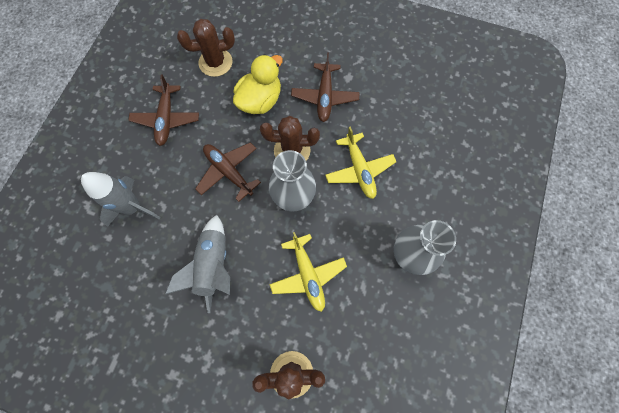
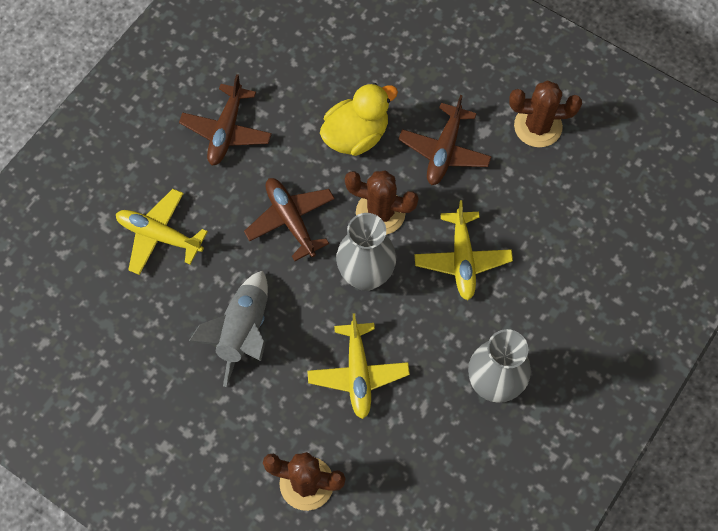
camera: 15 degrees right, 5 degrees down
grey rocket [81,172,160,227] -> yellow plane [116,189,208,275]
brown cactus [177,19,235,77] -> brown cactus moved to [509,80,582,148]

